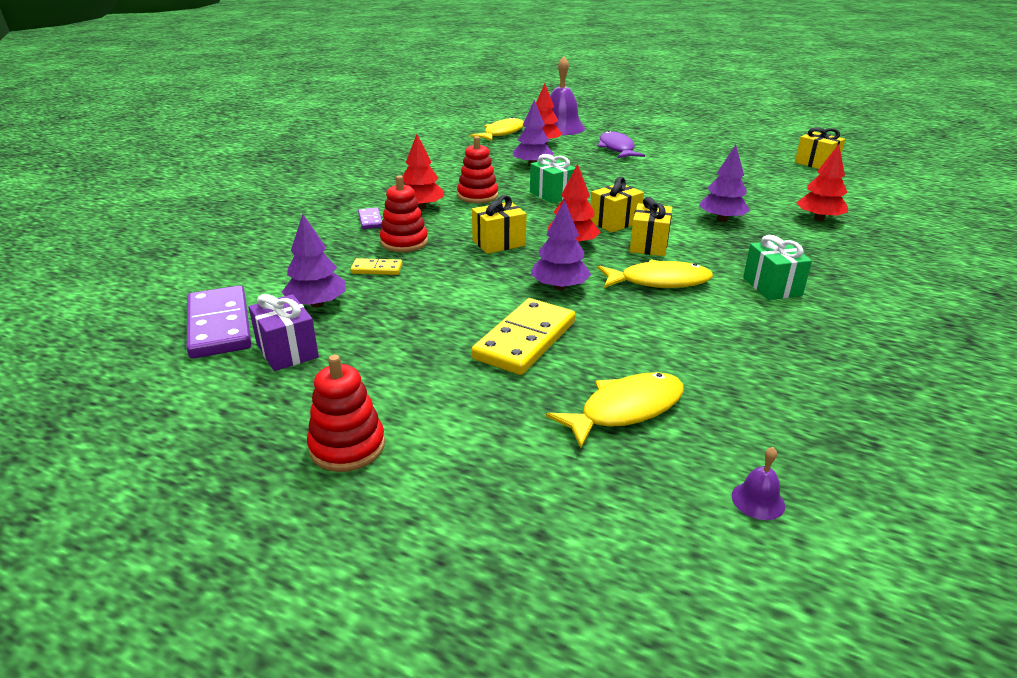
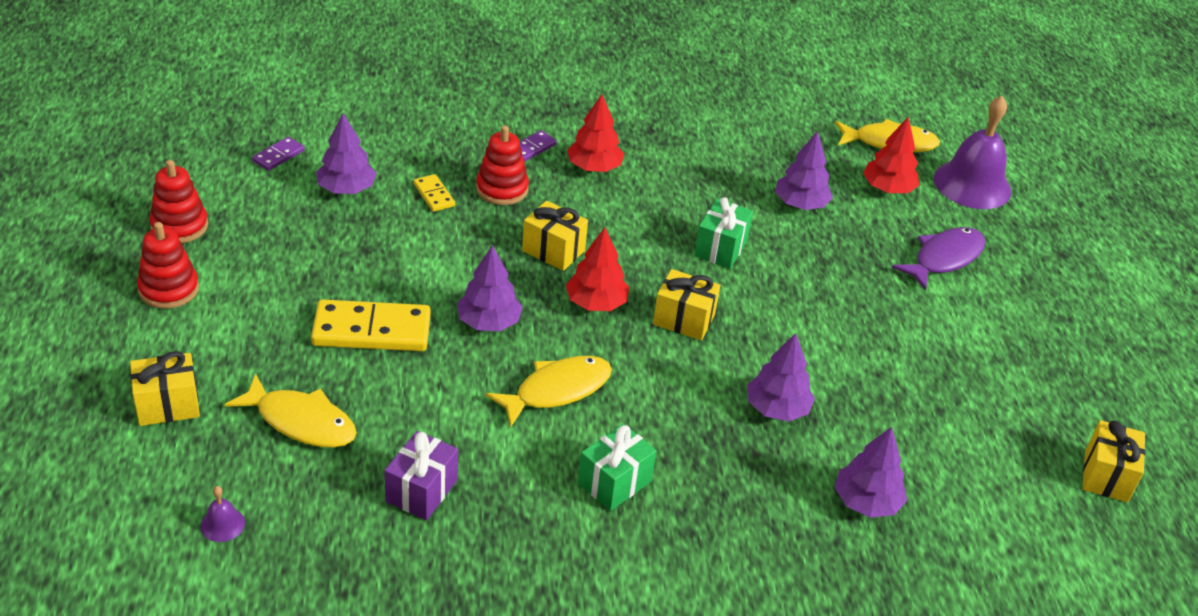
camera: 55 degrees right, 10 degrees up
purple domino [187,286,251,359] -> purple domino [252,137,305,171], size x0.49
purple gift [249,294,319,371] -> purple gift moved to [385,431,458,520]
red stacking toy [457,136,498,203] -> red stacking toy moved to [149,160,208,243]
yellow fish [598,259,713,288] -> yellow fish turned 90 degrees counterclockwise [486,356,612,427]
yellow gift [630,197,672,256] -> yellow gift moved to [130,351,200,426]
red tree [796,144,848,221] -> purple tree [835,427,907,518]

